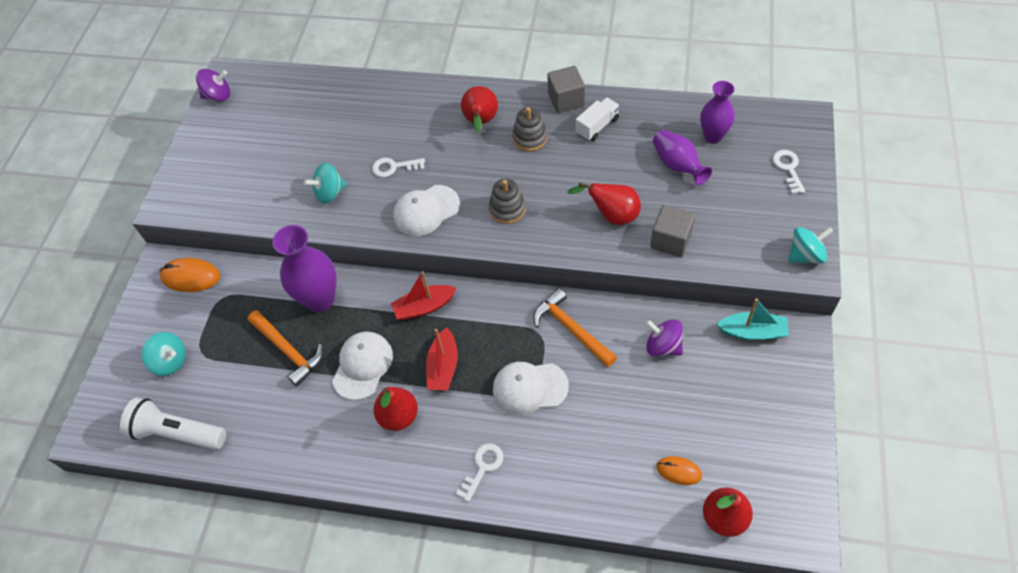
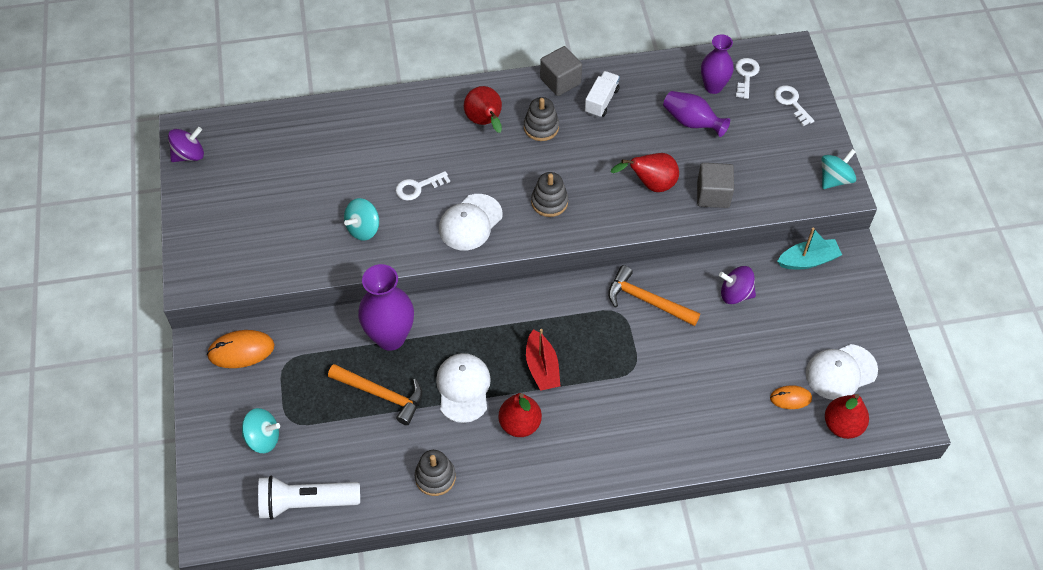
camera: 25 degrees left, 0 degrees up
red boat [391,271,457,320] -> none
white key [456,443,503,502] -> white key moved to [735,58,760,99]
white cap [493,362,569,415] -> white cap moved to [806,344,878,400]
none -> grey stacking toy [415,450,456,496]

